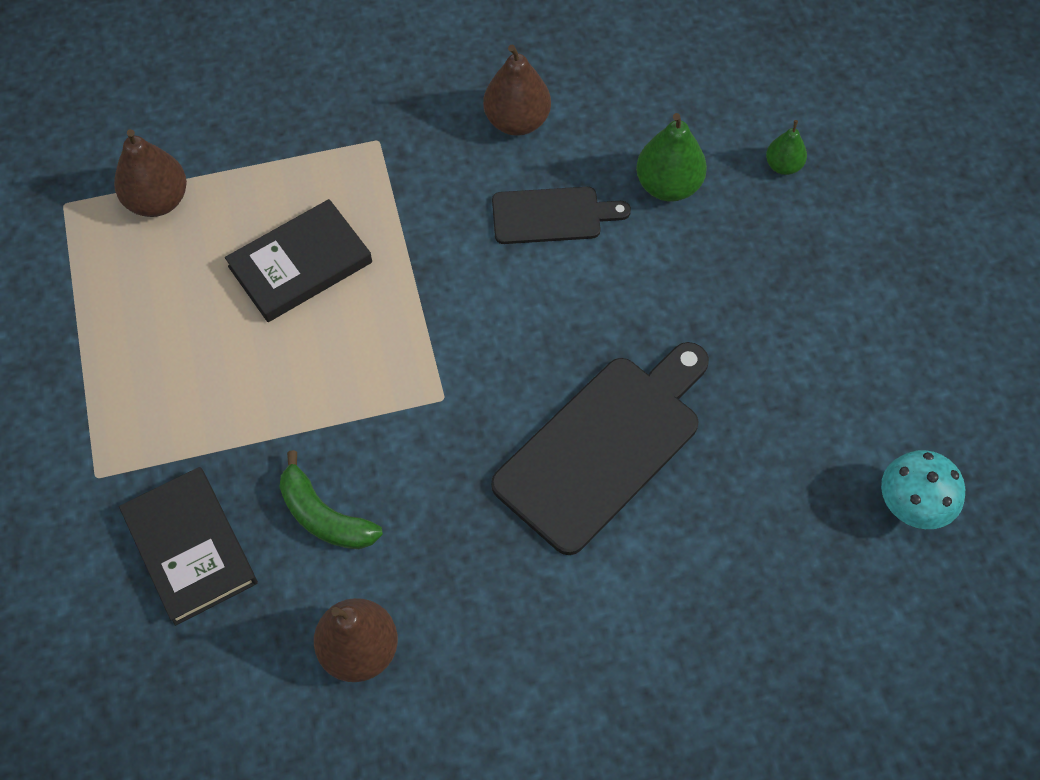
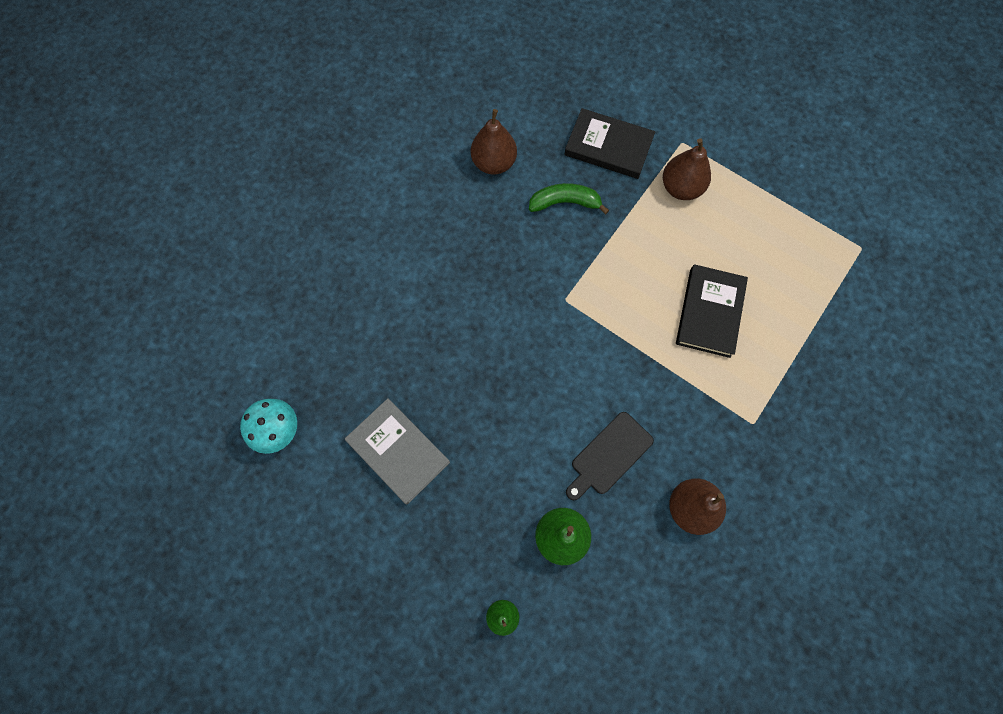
camera: 140 degrees right, 10 degrees up
brown pear [114,129,187,217] -> brown pear moved to [663,138,711,200]
black cutting board [491,342,709,555] -> none
none -> grey book [345,398,450,504]

